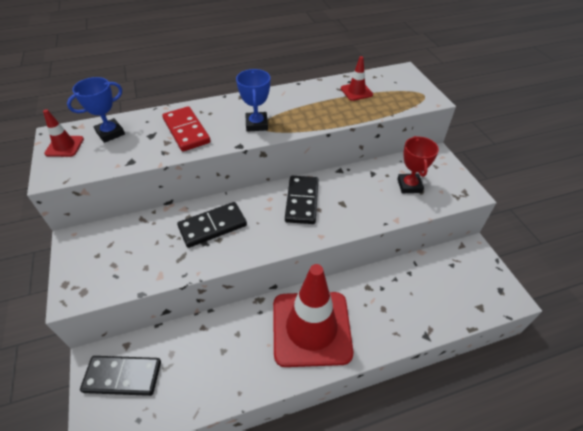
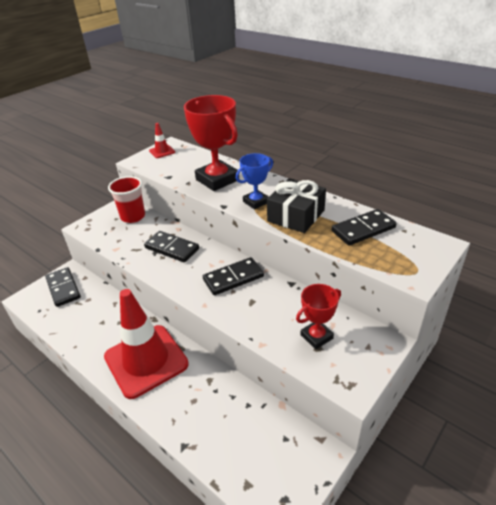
camera: 60 degrees right, 10 degrees down
blue trophy [67,77,125,143] -> none
red domino [162,106,211,152] -> red trophy [184,95,239,191]
red traffic cone [341,56,373,101] -> black domino [332,209,397,246]
none -> red cup [108,176,145,223]
none -> black gift [267,178,326,233]

